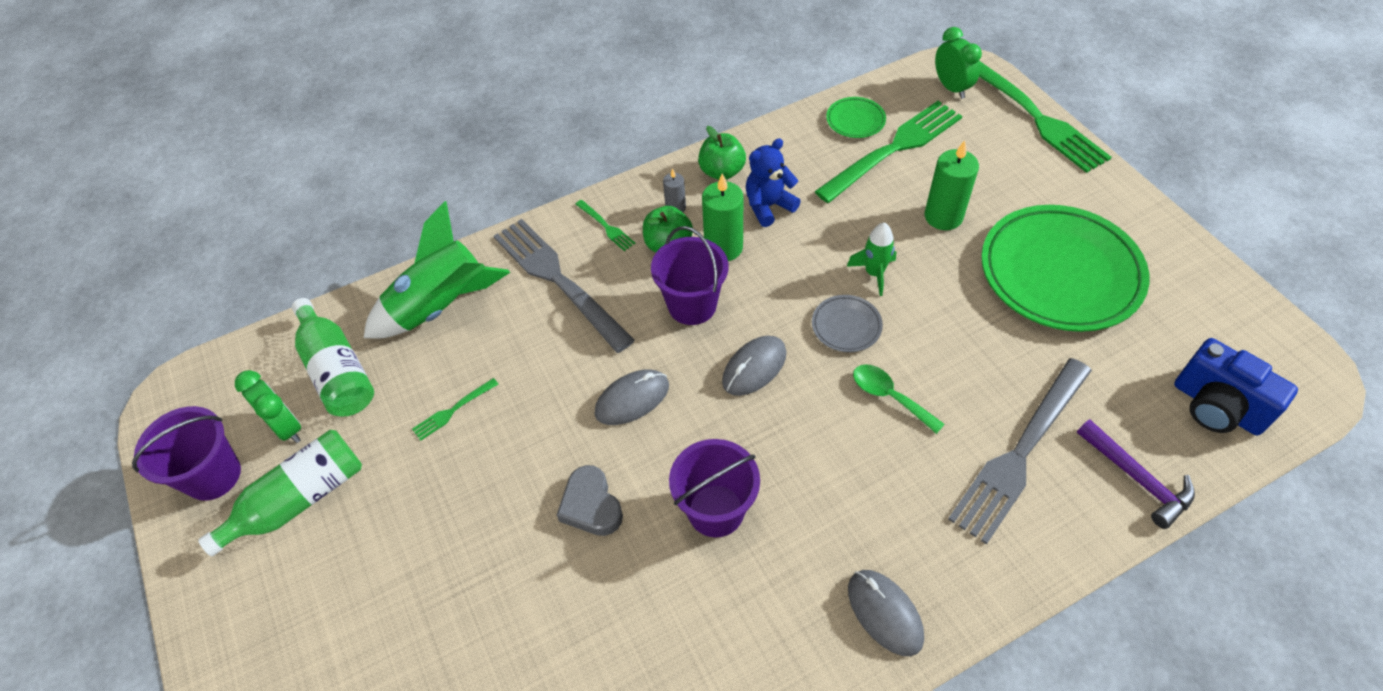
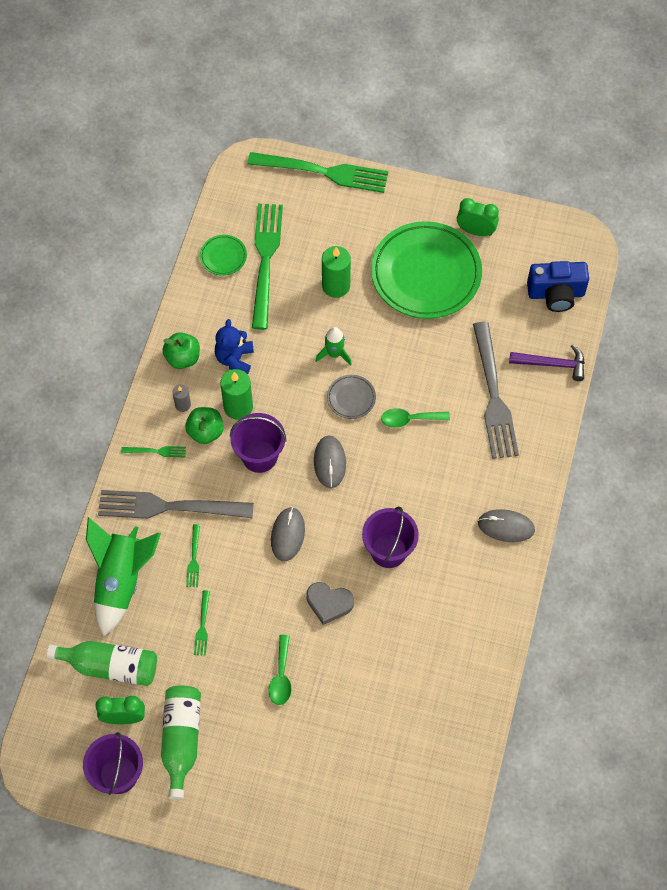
camera: 50 degrees left, 10 degrees up
green clock [935,27,982,99] -> green clock moved to [457,198,499,236]
none -> green fork [186,524,200,587]
none -> green spoon [269,635,291,705]

